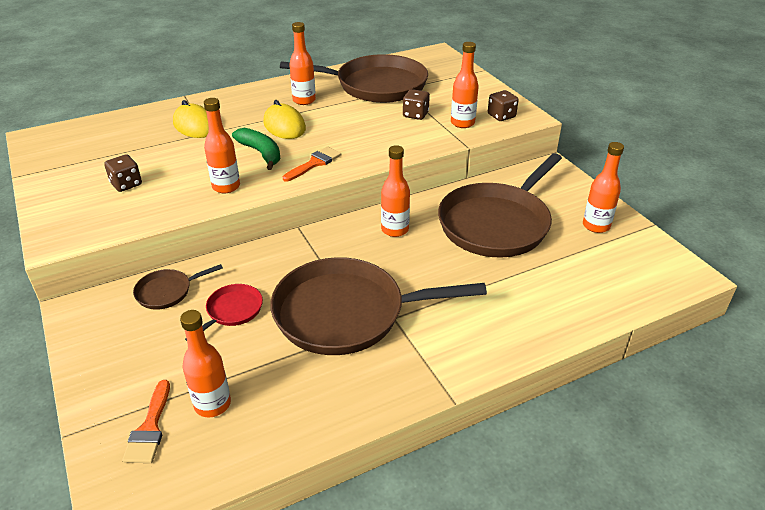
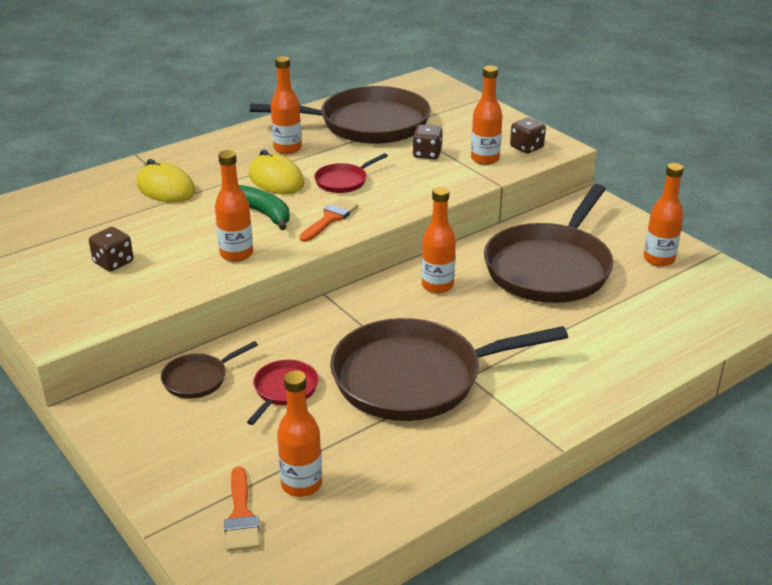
camera: 10 degrees left, 5 degrees down
none -> red pan [314,153,388,193]

